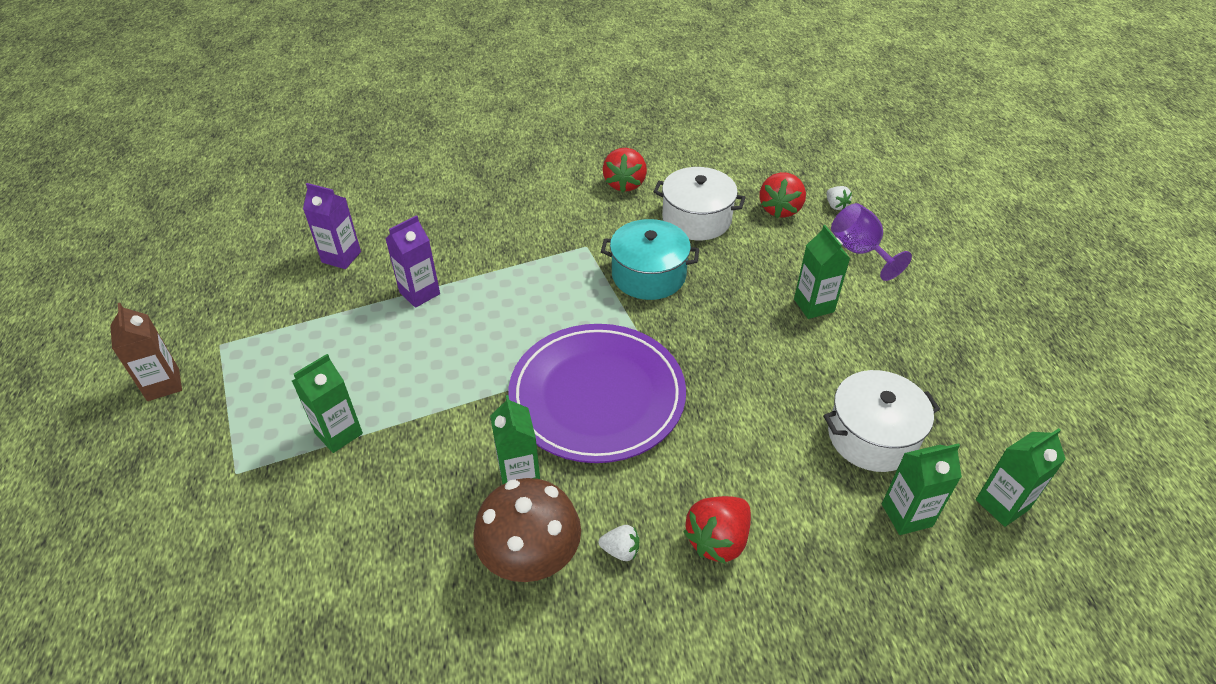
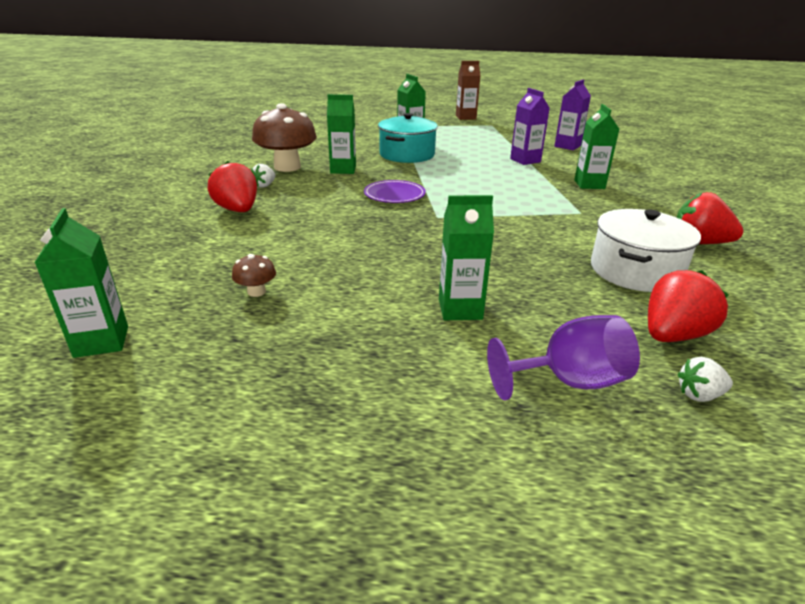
camera: 105 degrees right, 15 degrees down
purple plate [508,324,686,463] -> purple plate [364,180,426,203], size x0.45
turquoise pot [601,219,699,300] -> turquoise pot moved to [378,113,438,163]
red strawberry [759,172,806,218] -> red strawberry turned 105 degrees clockwise [648,270,729,342]
white pot [823,370,940,472] -> brown mushroom [232,254,276,297]
green carton [882,443,962,535] -> green carton moved to [574,104,619,189]

